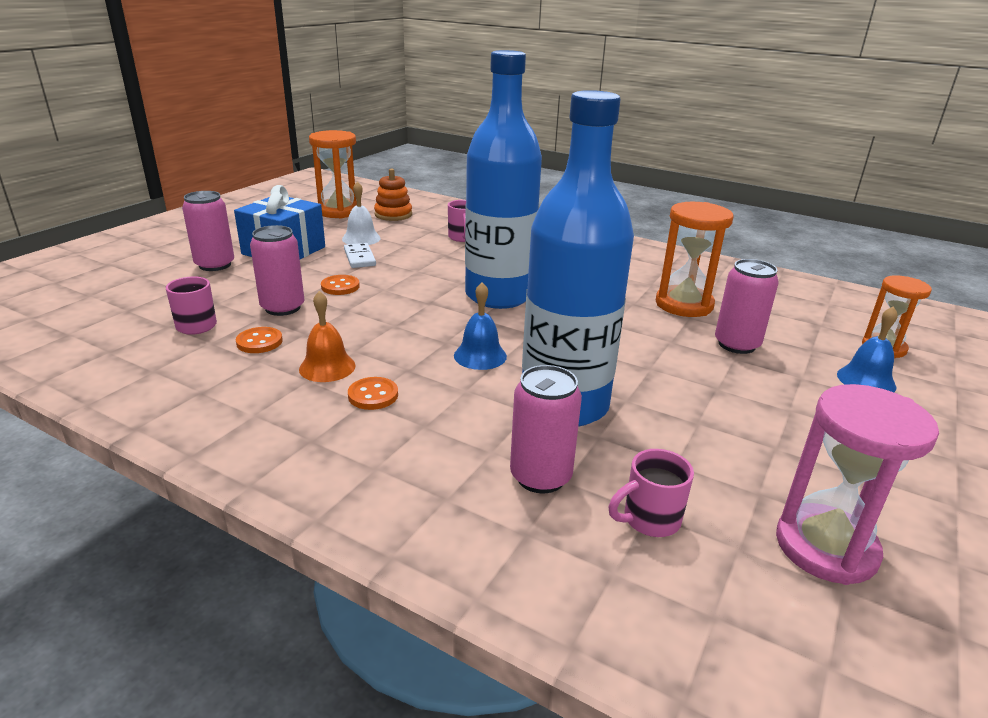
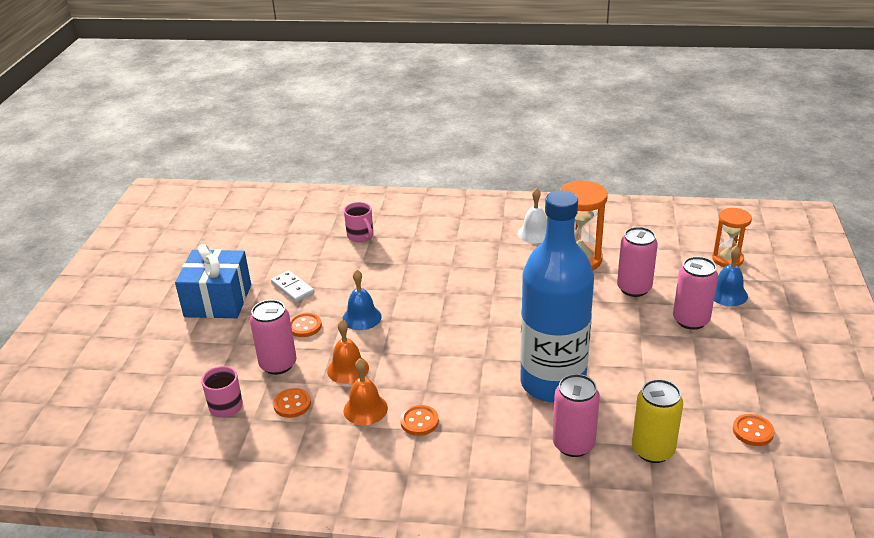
camera: 20 degrees left, 5 degrees up
pink can [182,191,234,271] -> pink can moved to [673,256,718,330]
orange hourglass [309,130,357,218] -> none
white bell [342,181,381,245] -> white bell moved to [518,188,547,243]
orange stacking toy [374,169,412,221] -> none
blue bell [454,282,507,370] -> blue bell moved to [342,269,382,330]
blue bottle [465,50,542,309] -> none
pink mug [609,449,694,537] -> yellow can [632,379,683,463]
pink hourglass [776,384,939,585] -> orange button [733,414,775,446]
none -> orange bell [327,320,369,384]

